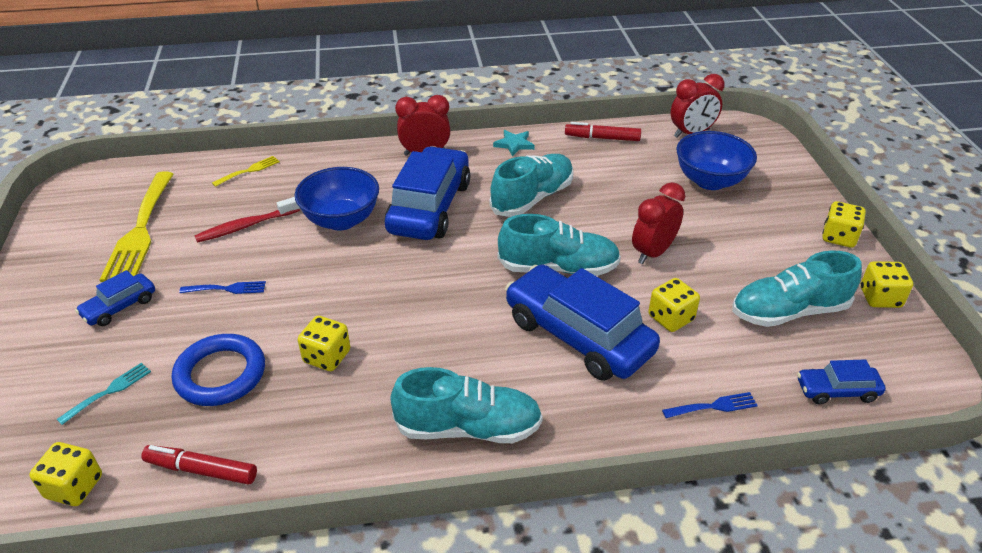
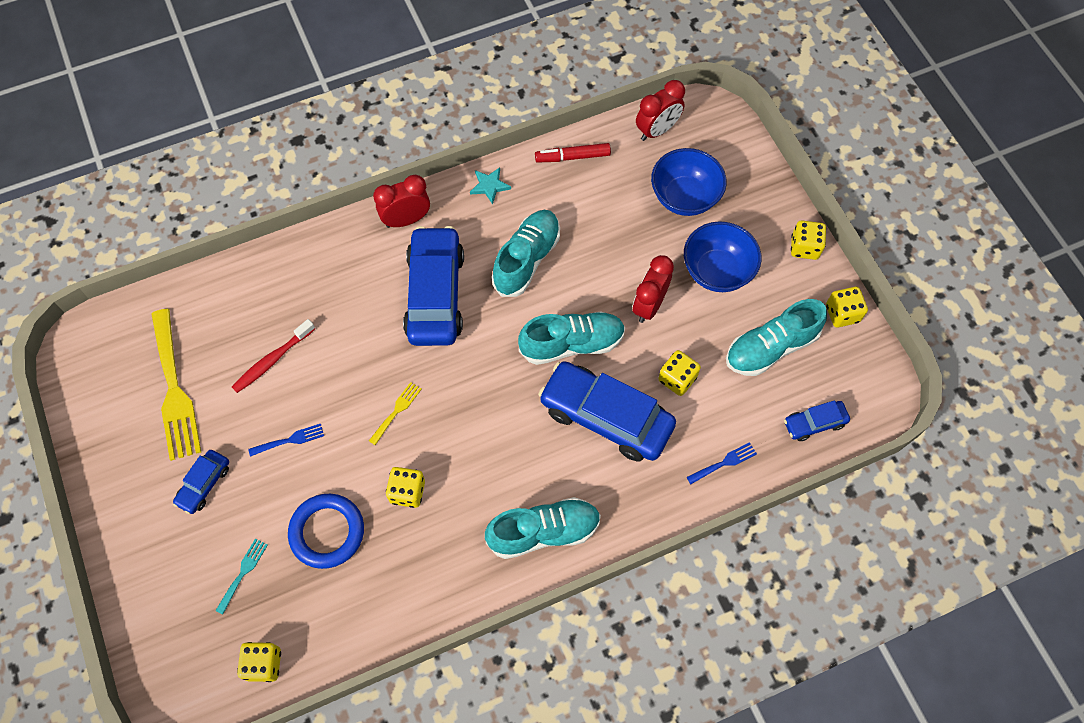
camera: 15 degrees left, 25 degrees up
red marker [141,445,257,484] -> none
yellow fork [212,156,280,187] -> yellow fork moved to [369,382,422,445]
blue bowl [295,167,379,231] -> blue bowl moved to [684,221,761,292]

